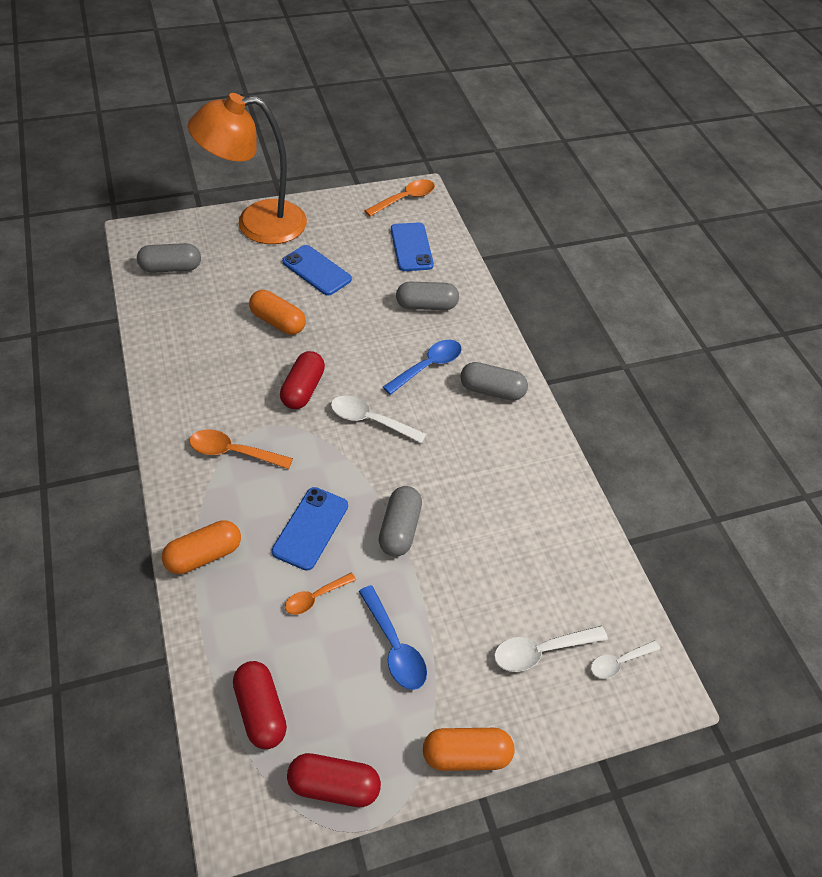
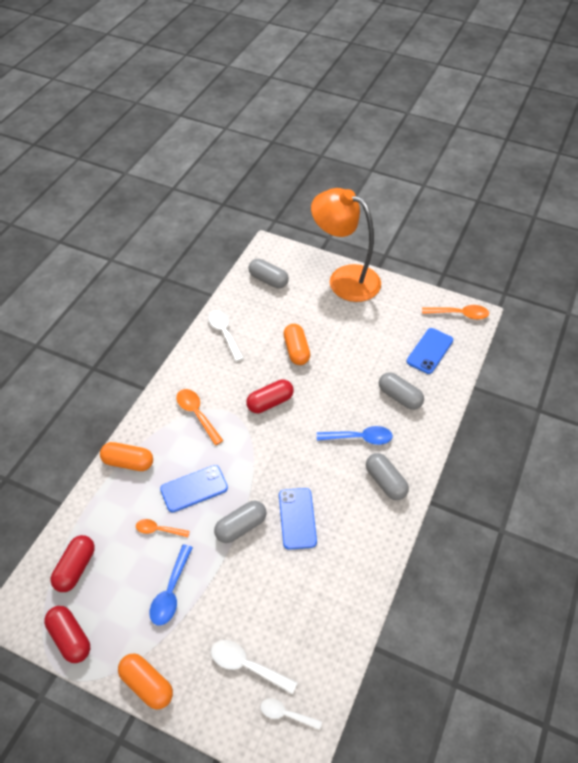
camera: 45 degrees right, 0 degrees up
blue phone [282,245,352,296] -> blue phone moved to [279,488,317,550]
white spoon [331,396,426,444] -> white spoon moved to [208,310,244,362]

